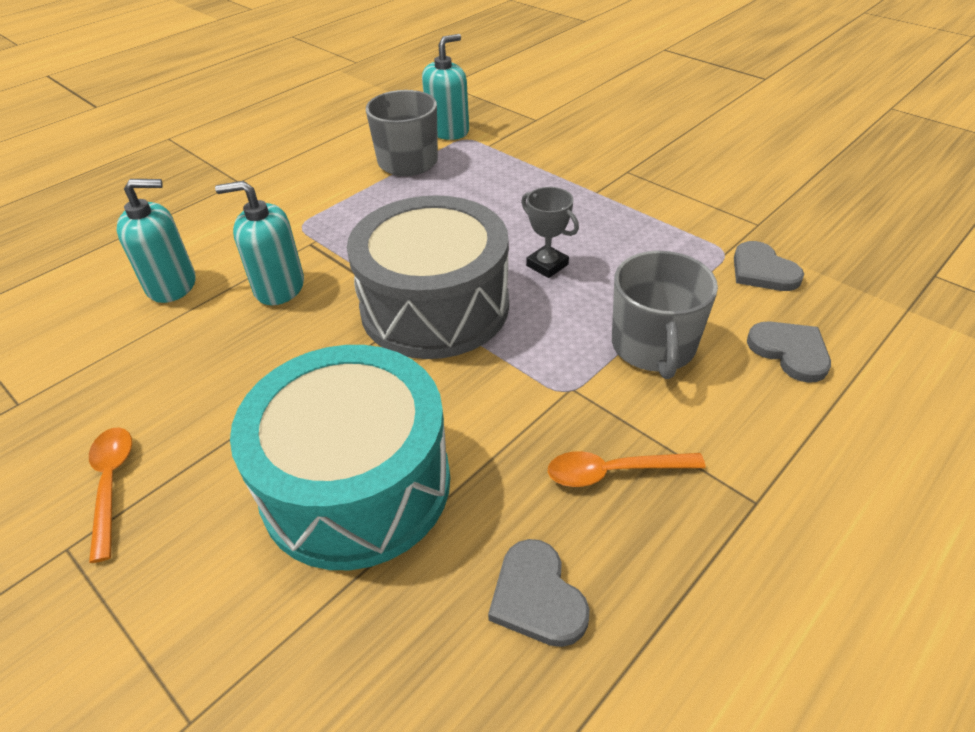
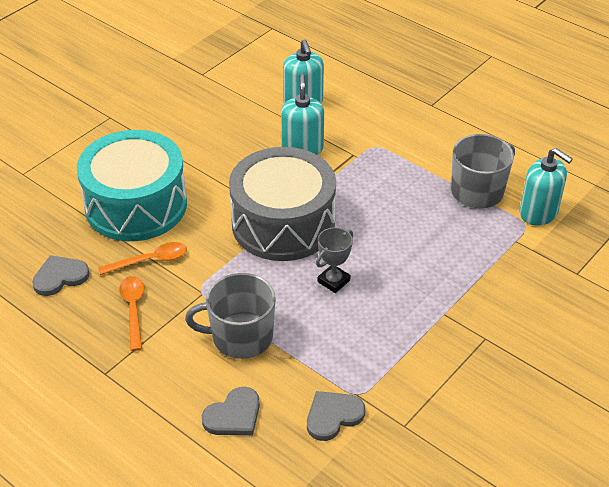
camera: 85 degrees right, 0 degrees up
orange spoon [89,428,132,563] -> orange spoon moved to [98,242,187,275]

